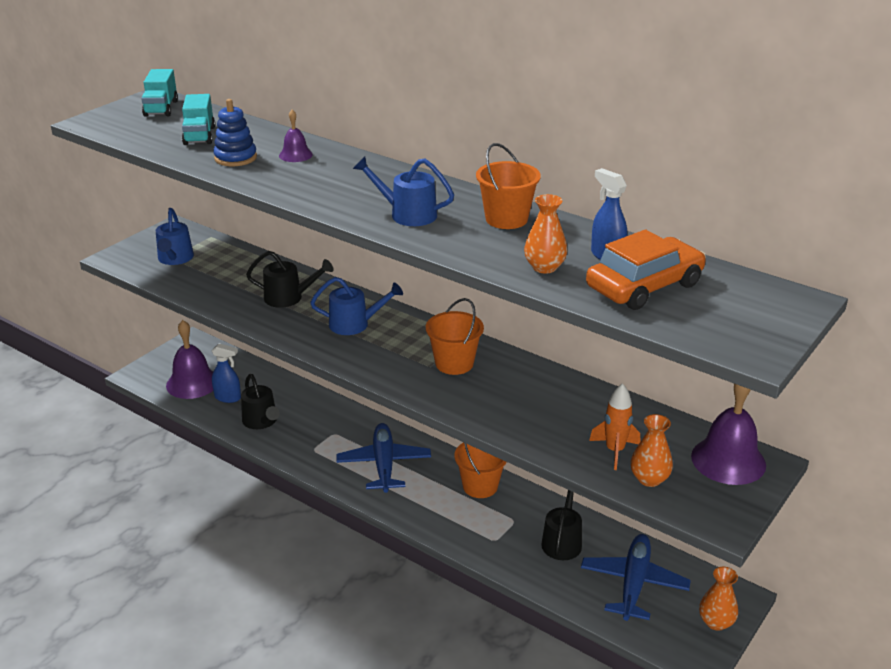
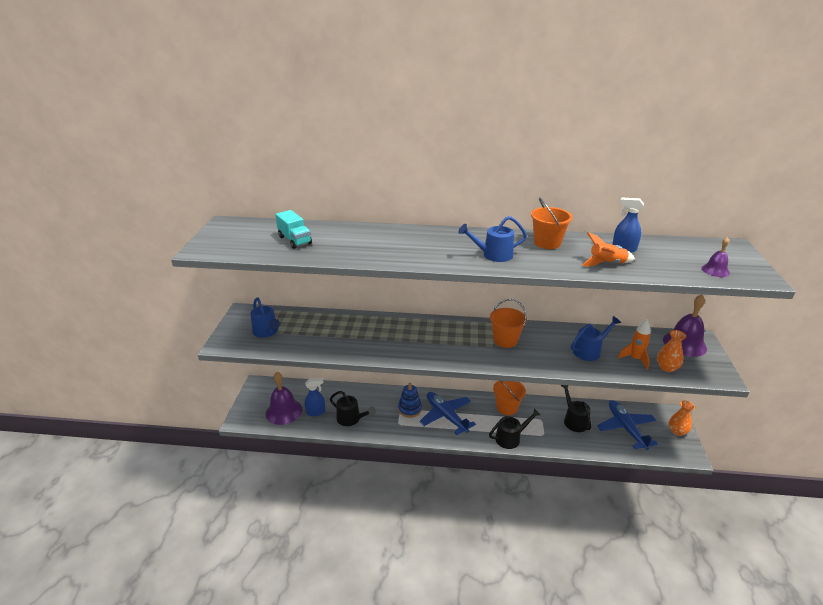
camera: 30 degrees left, 0 degrees up
turquoise truck [141,69,178,117] -> none
blue stacking toy [213,99,257,166] -> blue stacking toy moved to [398,383,422,418]
black watering can [246,251,334,308] -> black watering can moved to [489,408,541,449]
purple bell [279,110,313,162] -> purple bell moved to [701,237,730,277]
blue watering can [310,277,403,335] -> blue watering can moved to [571,316,621,361]
orange vase [524,194,567,274] -> orange rocket [582,232,635,267]
orange car [586,229,706,310] -> none

